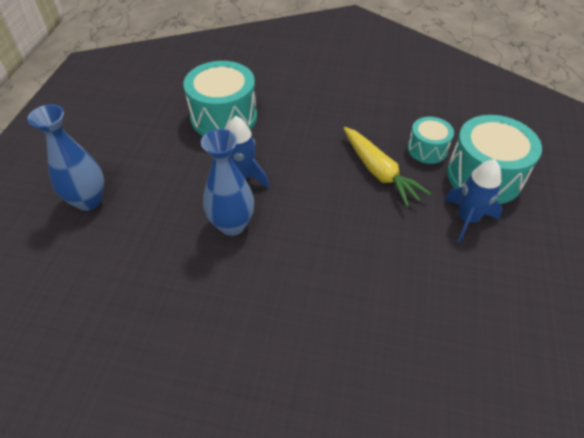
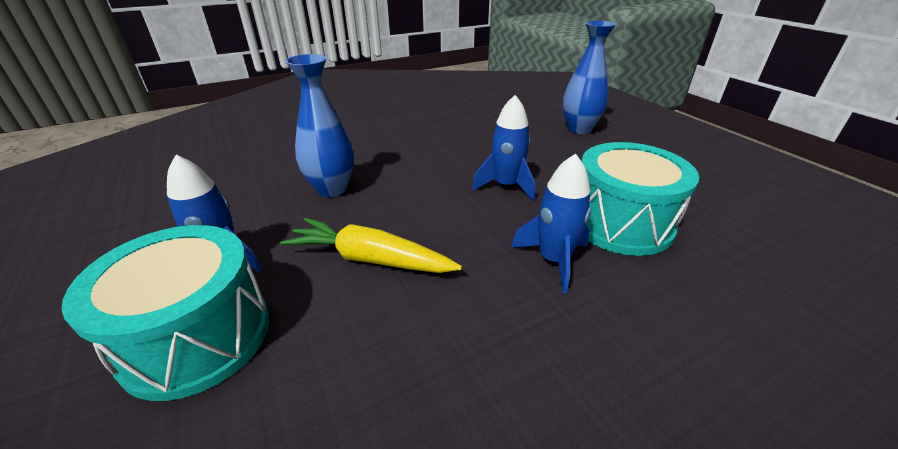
camera: 140 degrees right, 15 degrees down
blue vase [201,129,254,236] -> blue vase moved to [285,54,354,197]
turquoise drum [407,117,454,164] -> none
none -> blue rocket [511,153,591,293]

